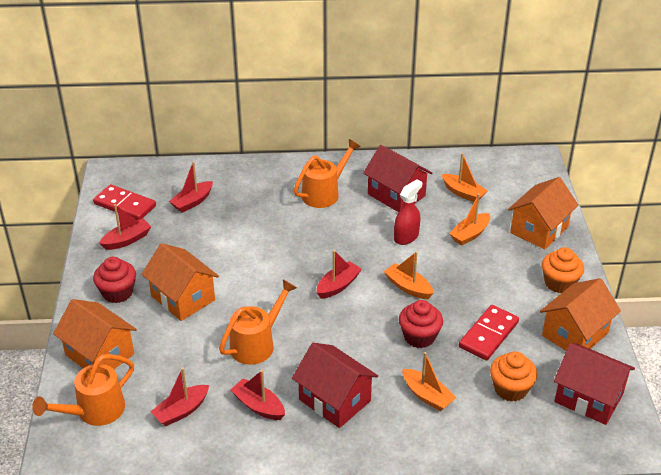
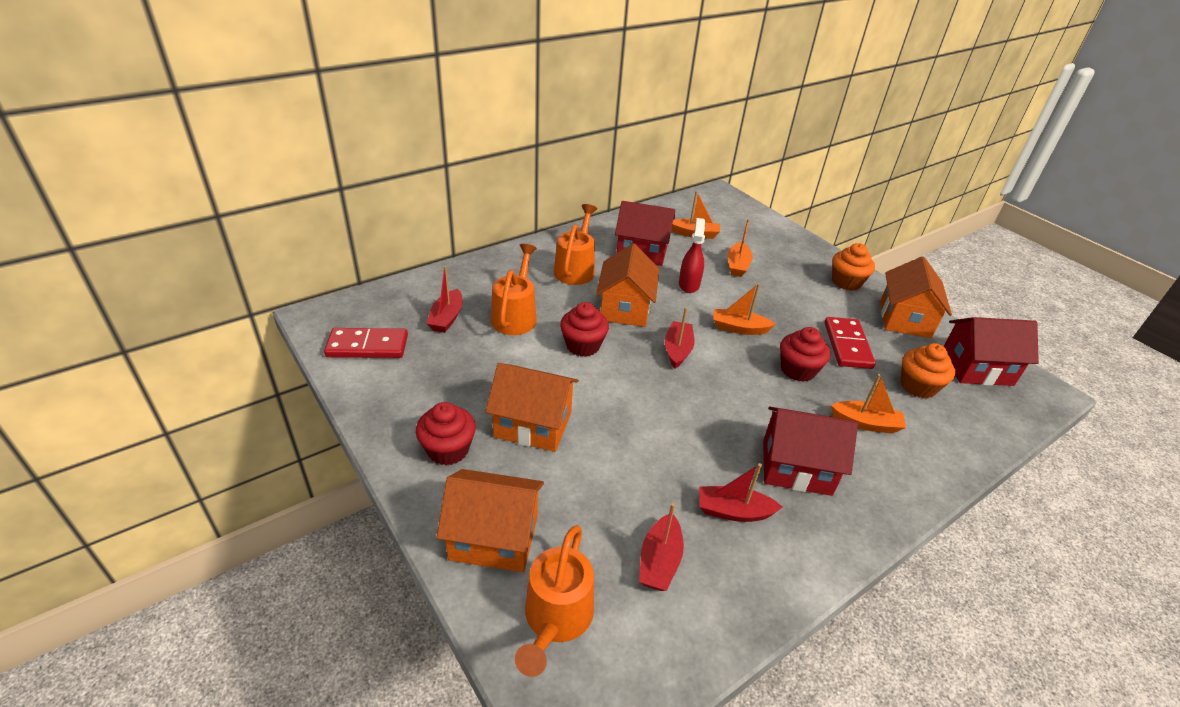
camera: 35 degrees left, 0 degrees up
red boat [99,204,151,250] -> none
orange watering can [219,279,297,365] -> orange watering can moved to [491,244,537,335]
orange house [508,177,578,250] -> orange house moved to [596,243,659,327]
none -> red cupcake [560,302,609,357]

